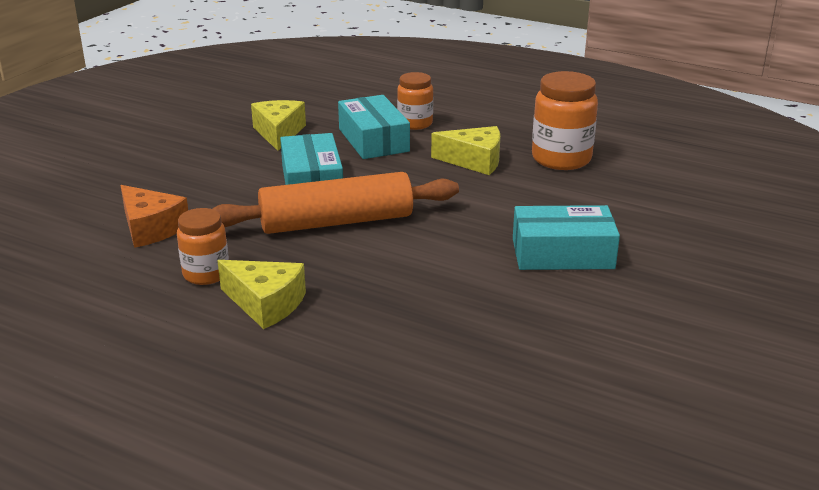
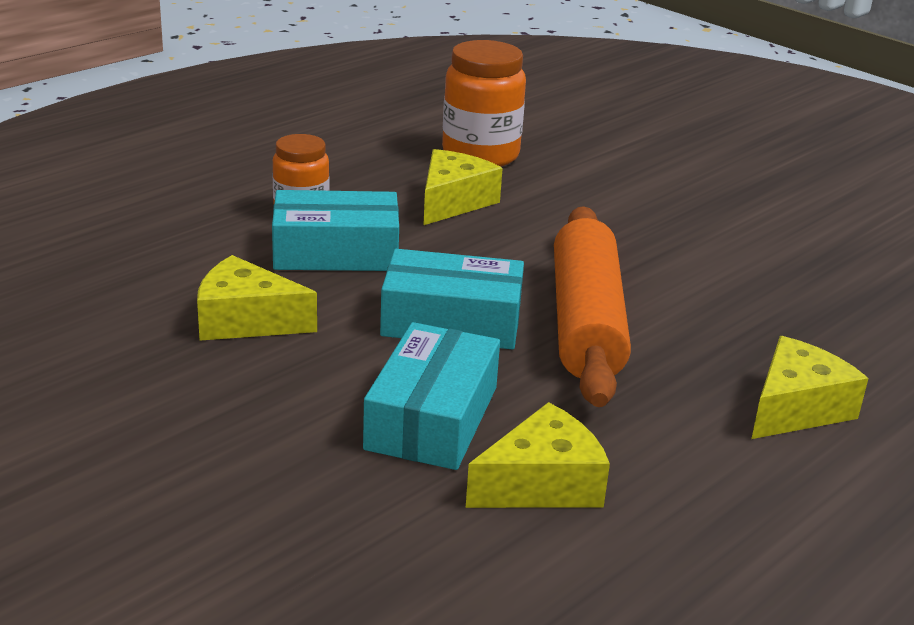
camera: 75 degrees left, 0 degrees up
orange cheese [120,185,188,248] -> yellow cheese [466,402,610,508]
orange jar [177,208,229,285] -> none
turquoise box [513,205,620,270] -> turquoise box moved to [363,322,500,470]

